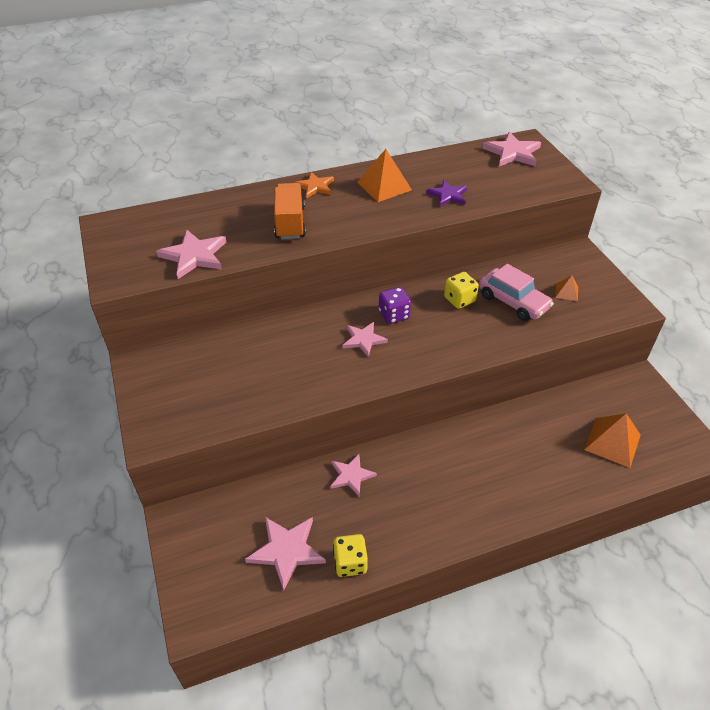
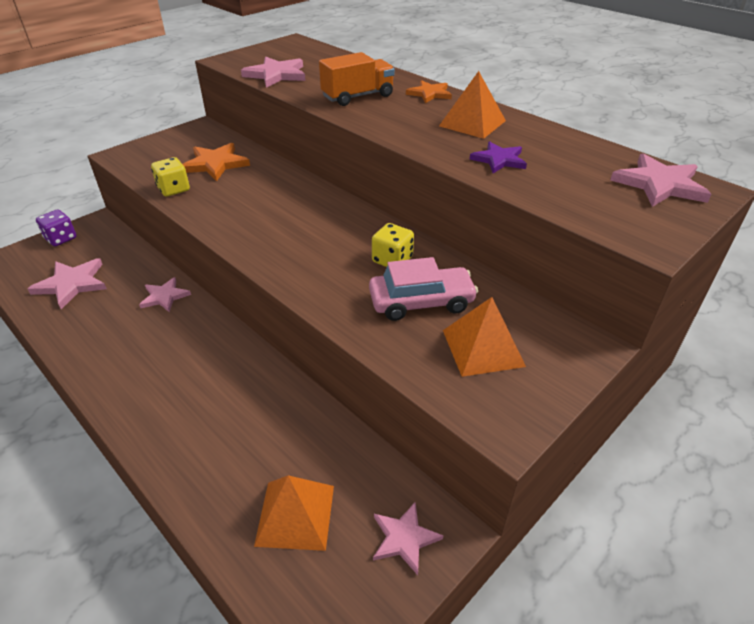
camera: 65 degrees right, 5 degrees down
yellow dice [333,534,368,577] -> yellow dice moved to [151,157,190,196]
pink star [343,322,388,357] -> pink star moved to [373,502,443,575]
purple dice [379,287,411,324] -> purple dice moved to [36,210,77,246]
pink car [479,264,554,321] -> pink car turned 120 degrees counterclockwise [369,257,478,321]
orange pyramid [555,275,578,301] -> orange pyramid [443,297,526,377], size x1.91
none -> orange star [183,143,250,181]

